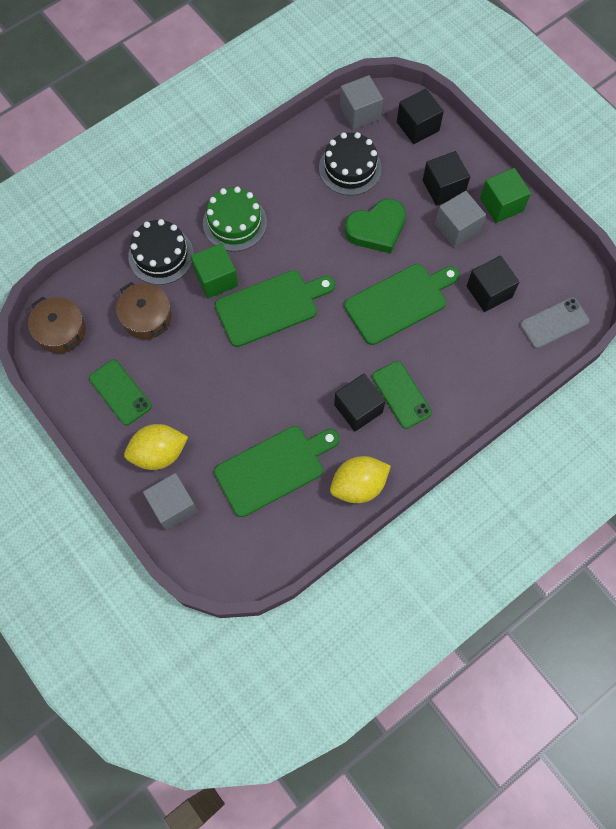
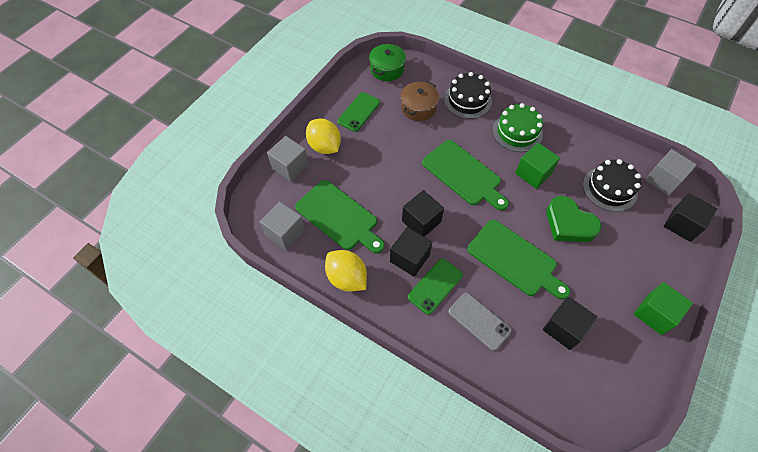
camera: 70 degrees right, 10 degrees down
brown pot [28,297,86,353] -> green pot [369,44,406,81]
green cube [191,243,238,299] -> green cube moved to [515,143,560,189]
black cube [423,151,470,206] -> black cube moved to [402,190,444,237]
grey cube [435,191,486,247] -> grey cube moved to [260,201,305,250]
grey phone [520,297,590,349] -> grey phone moved to [449,293,511,351]

